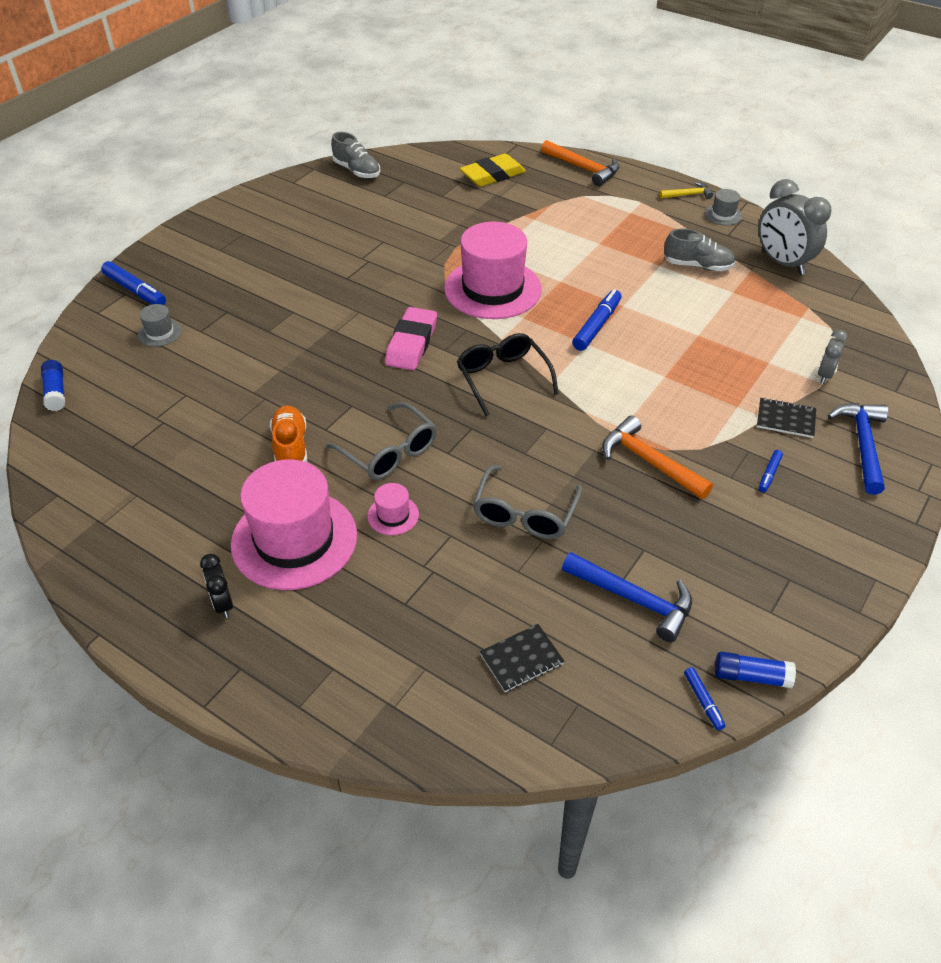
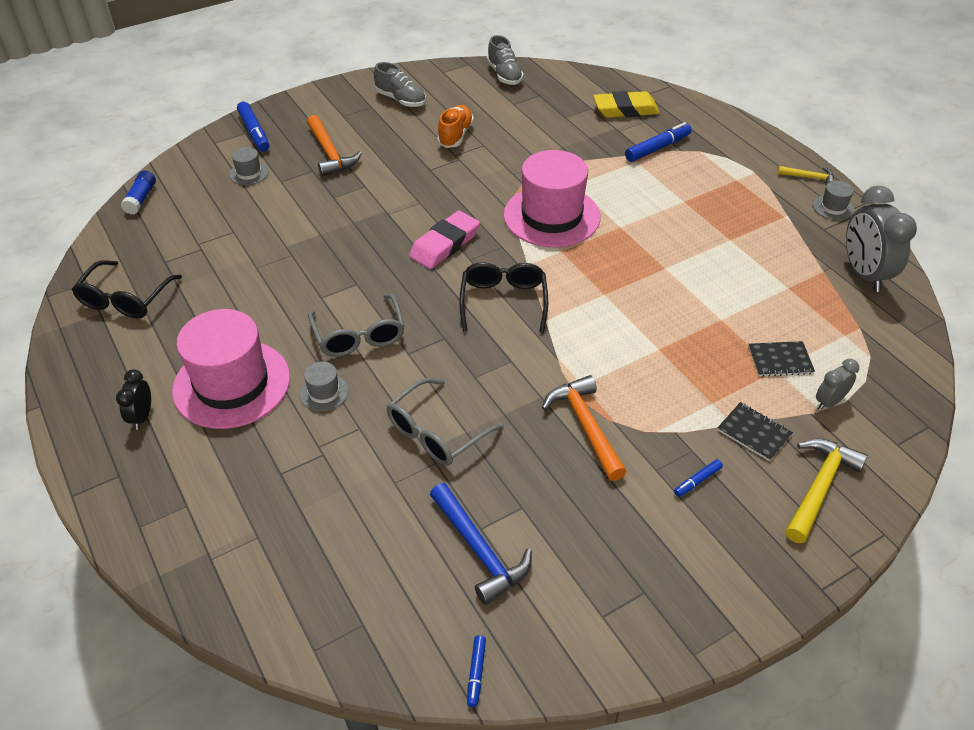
camera: 25 degrees right, 0 degrees up
orange shoe [270,406,307,462] -> orange shoe moved to [437,105,474,148]
pink hat [367,483,419,535] -> grey hat [299,362,349,411]
black notebook [480,624,565,692] -> black notebook moved to [748,341,815,377]
orange hammer [541,140,619,186] -> orange hammer moved to [307,115,362,177]
blue marker [572,289,622,351] -> blue marker moved to [625,122,692,162]
grey shoe [664,228,735,271] -> grey shoe moved to [374,62,426,107]
blue glue stick [715,652,796,688] -> none
blue hammer [828,403,888,495] -> yellow hammer [786,438,868,543]
none -> black glasses [72,260,182,318]

